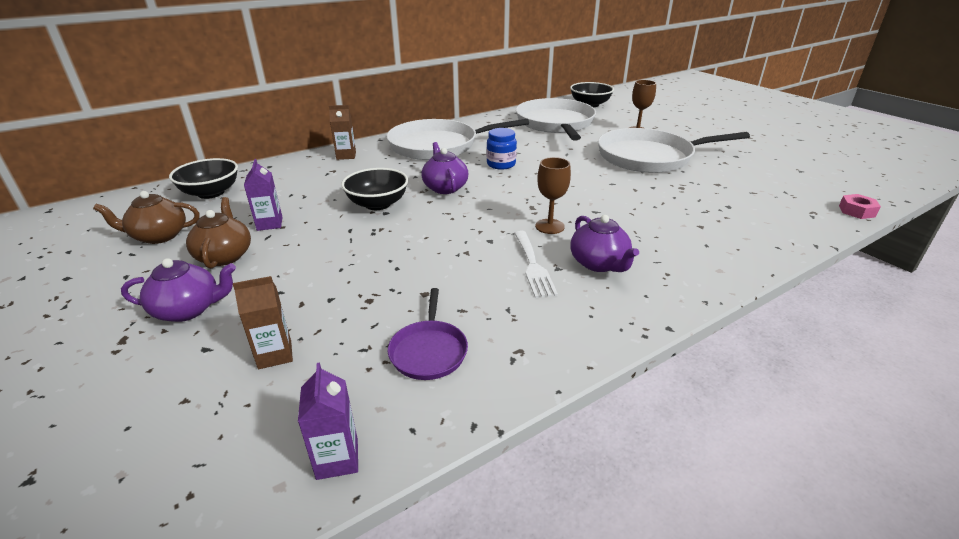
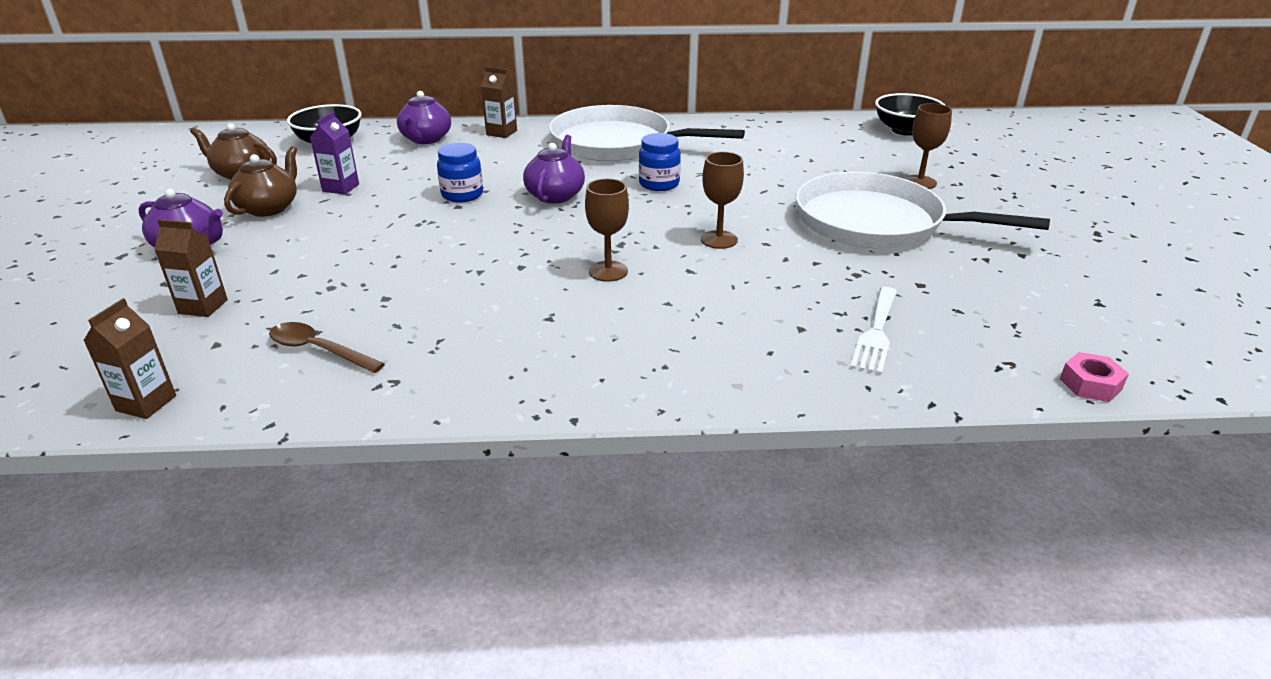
camera: 30 degrees right, 0 degrees up
purple carton [298,362,358,480] -> brown carton [83,298,176,419]
black bowl [341,168,408,210] -> blue jar [437,143,483,202]
purple pan [388,288,468,380] -> brown spoon [269,322,385,373]
white fork [514,231,558,298] -> white fork moved to [850,287,897,375]
white pan [516,98,596,141] -> none
purple teapot [570,215,639,272] -> purple teapot moved to [397,91,451,144]
none -> brown goblet [701,152,744,249]

